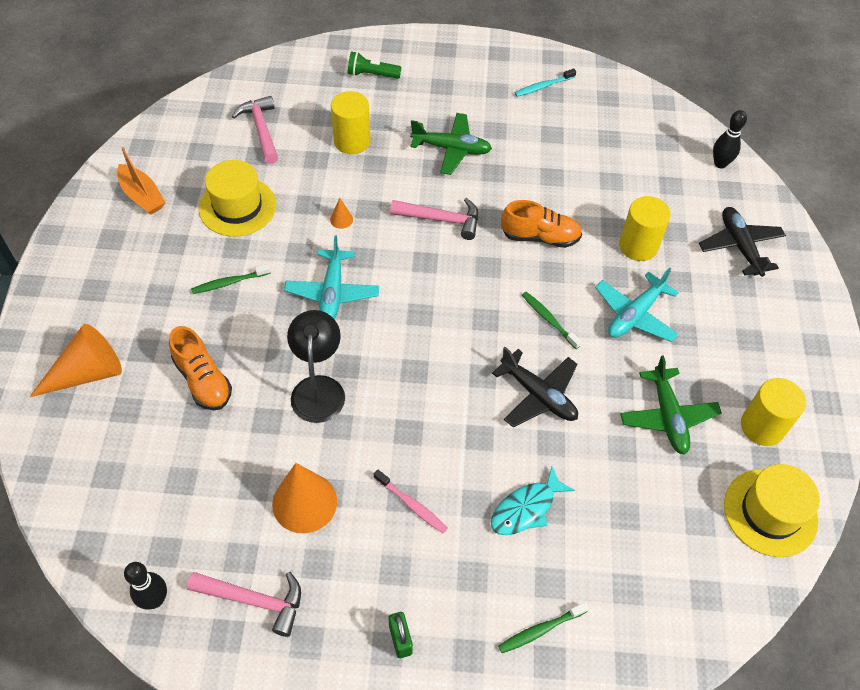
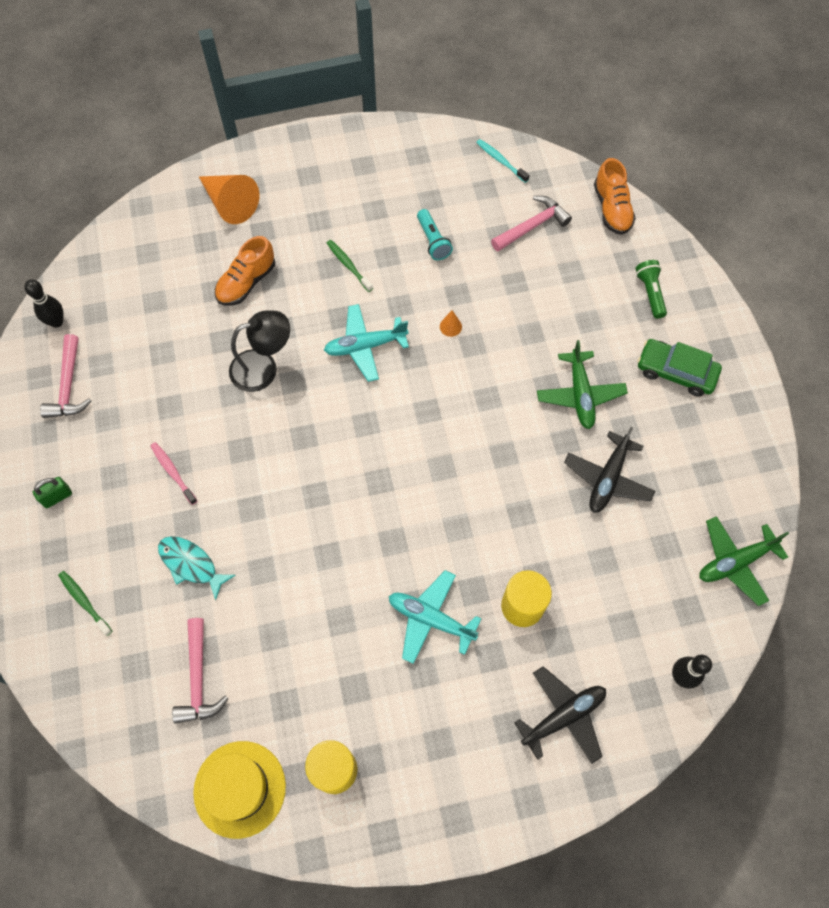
camera: 75 degrees right, 10 degrees up
orange boat [117,147,166,215] -> none
yellow hat [199,160,276,237] -> turquoise flashlight [417,209,453,260]
orange cone [272,463,337,533] -> none
yellow cylinder [331,91,371,154] -> none
pink toothbrush [374,470,448,533] -> pink toothbrush turned 120 degrees clockwise [150,442,197,505]
pink hammer [390,198,478,240] -> pink hammer moved to [172,618,229,724]
black plane [492,347,578,428] -> black plane moved to [564,427,655,513]
orange shoe [501,200,582,248] -> orange shoe moved to [594,158,636,235]
turquoise toothbrush [515,68,576,97] -> turquoise toothbrush moved to [476,139,530,183]
green toothbrush [522,292,582,349] -> none
green plane [620,355,722,455] -> green plane moved to [699,516,789,606]
none -> green car [637,339,722,396]

